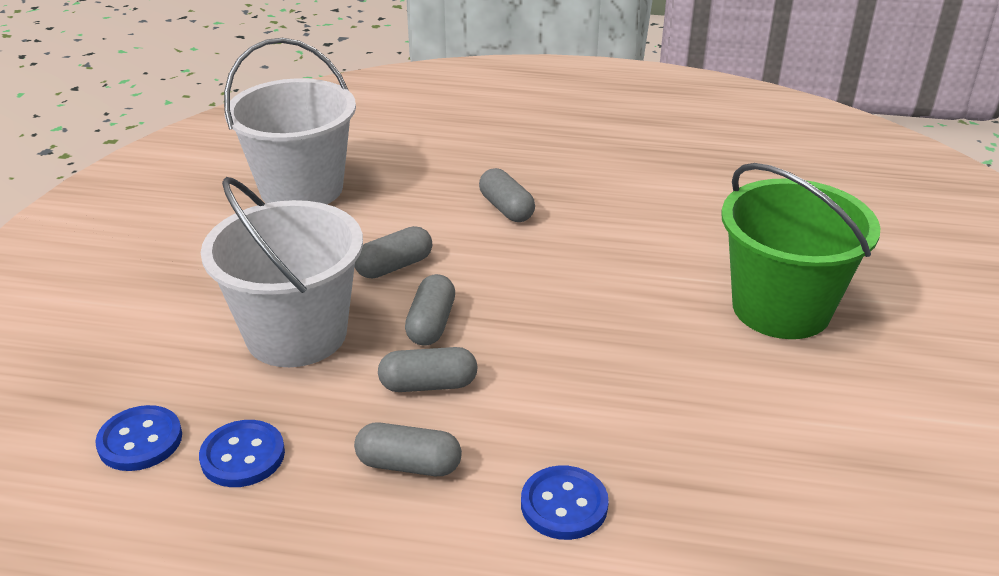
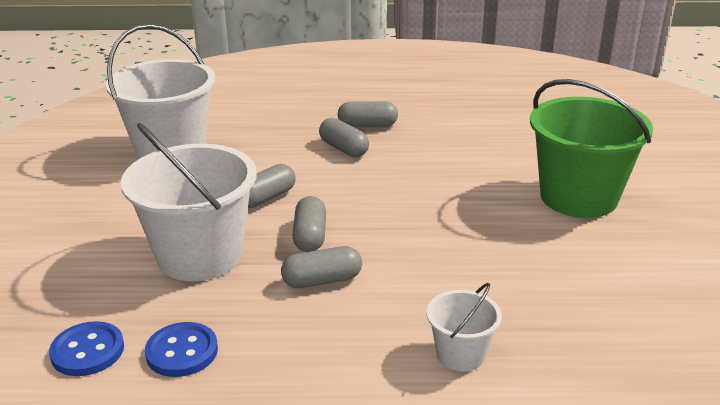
camera: 10 degrees left, 5 degrees down
grey capsule [354,423,462,476] -> grey capsule moved to [338,101,398,127]
blue button [521,465,609,540] -> white bucket [426,283,502,372]

